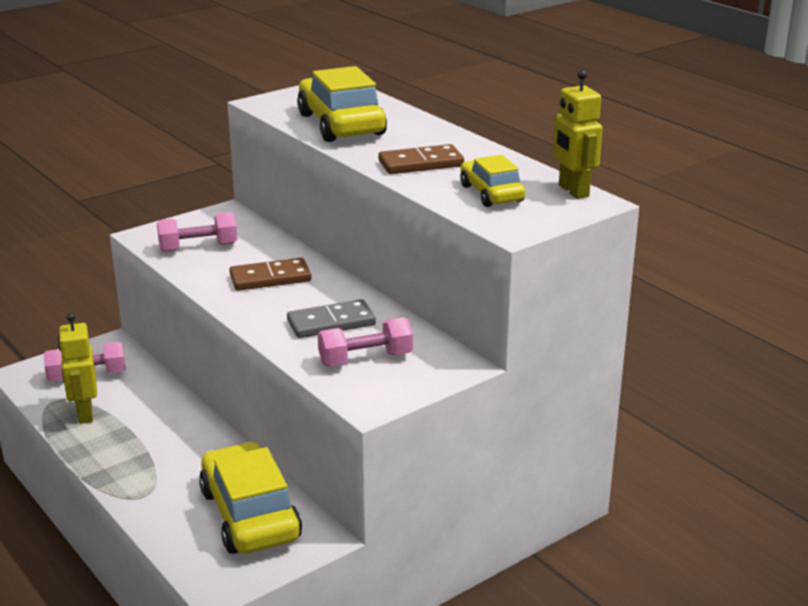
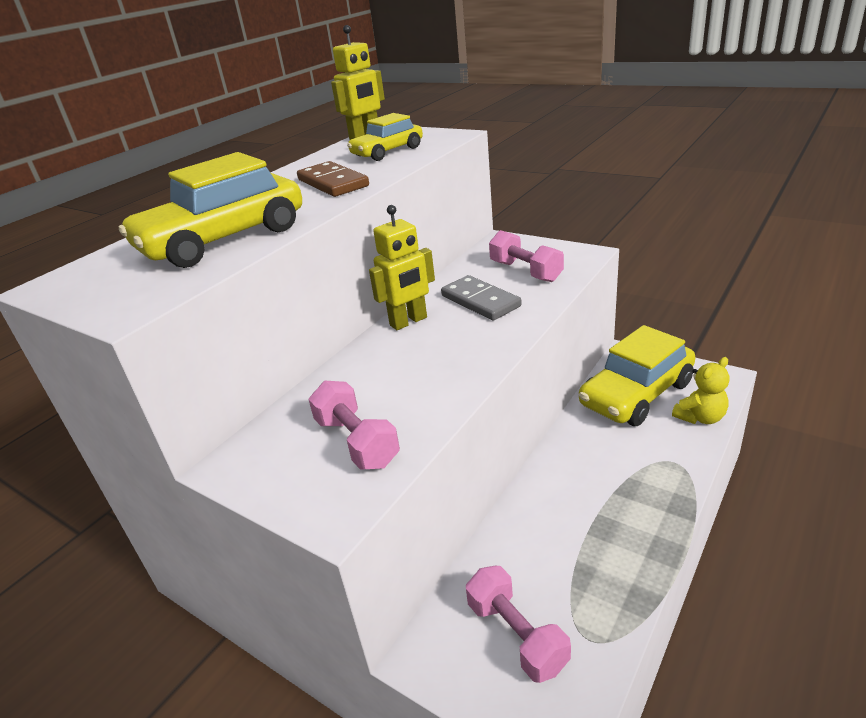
camera: 105 degrees left, 5 degrees up
yellow robot [58,313,97,424] -> yellow robot moved to [369,205,435,330]
brown domino [229,258,311,291] -> none
none -> yellow teddy bear [672,357,730,424]

